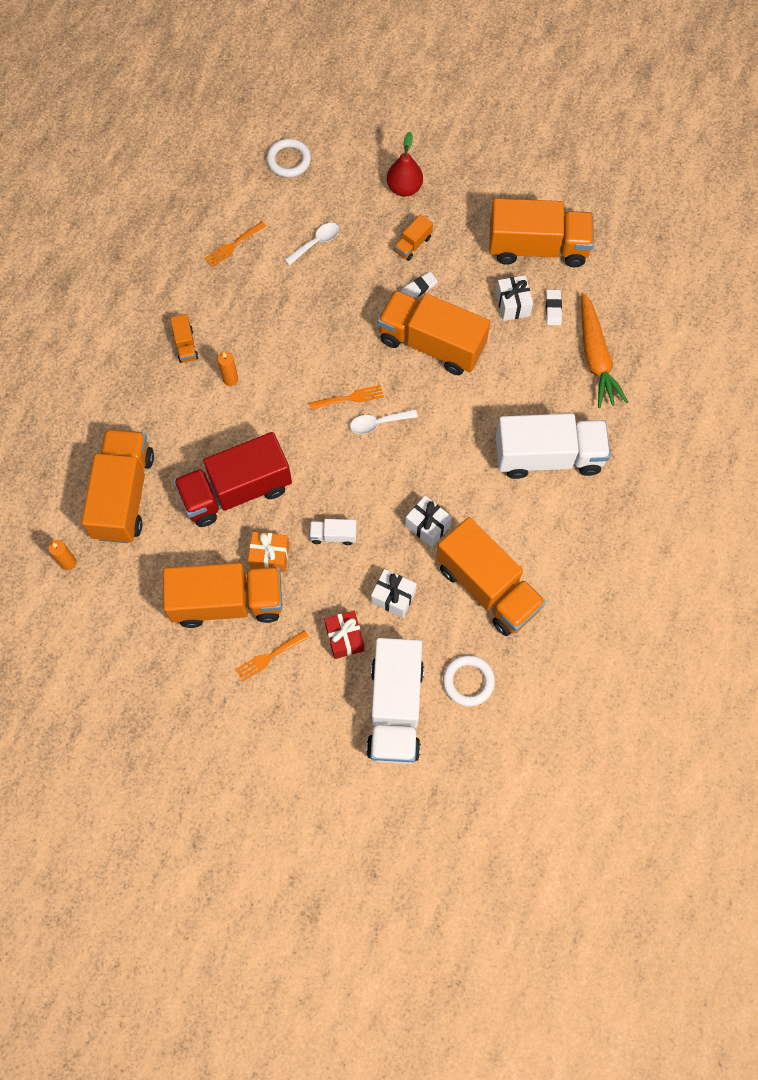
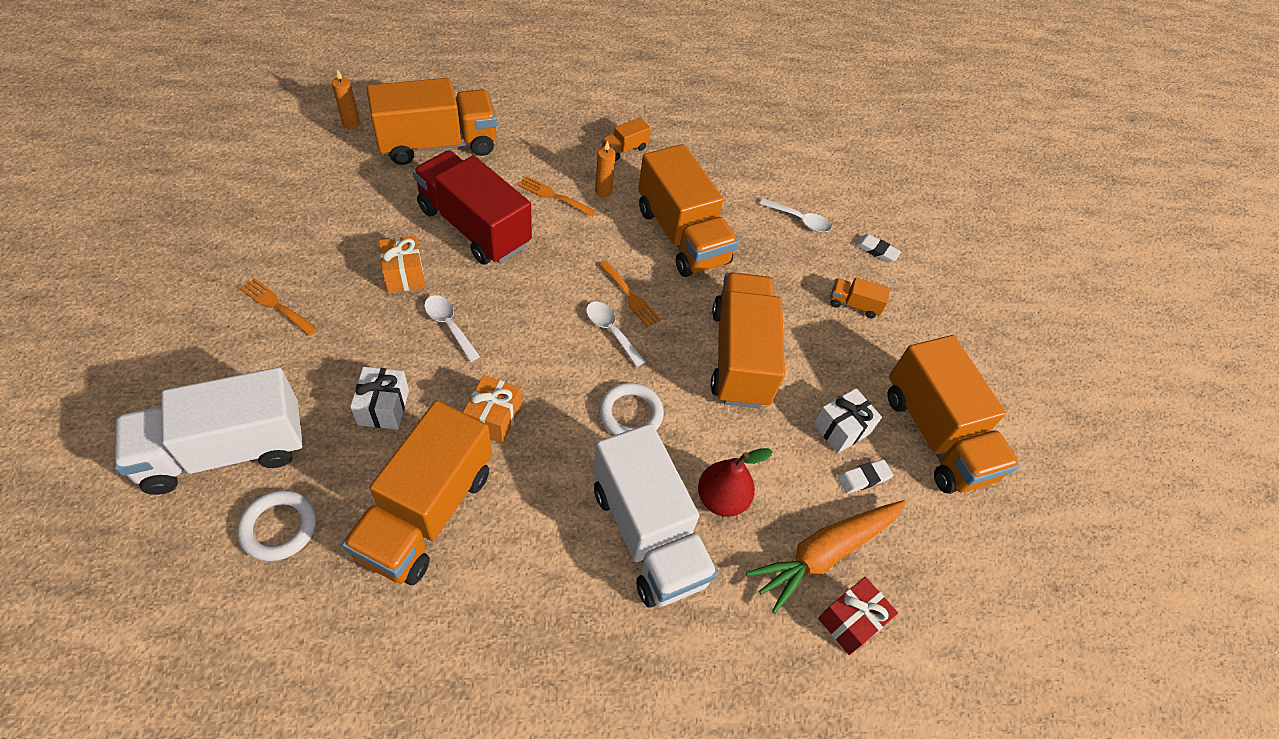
camera: 60 degrees right, 15 degrees down
orange truck [163,563,282,628] -> orange truck moved to [638,144,739,277]
orange fork [204,221,266,267] -> orange fork moved to [518,176,595,216]
white ring [267,138,311,177] -> white ring moved to [599,382,664,435]
white truck [309,519,357,545] -> white spoon [424,295,480,362]
red gift [324,611,364,659] -> red gift moved to [818,577,898,655]
red pear [387,132,423,197] -> red pear moved to [698,448,773,517]
white eraser [400,272,438,298] -> white eraser moved to [855,234,901,263]
white gift [405,496,452,547] -> orange gift [463,375,522,443]

